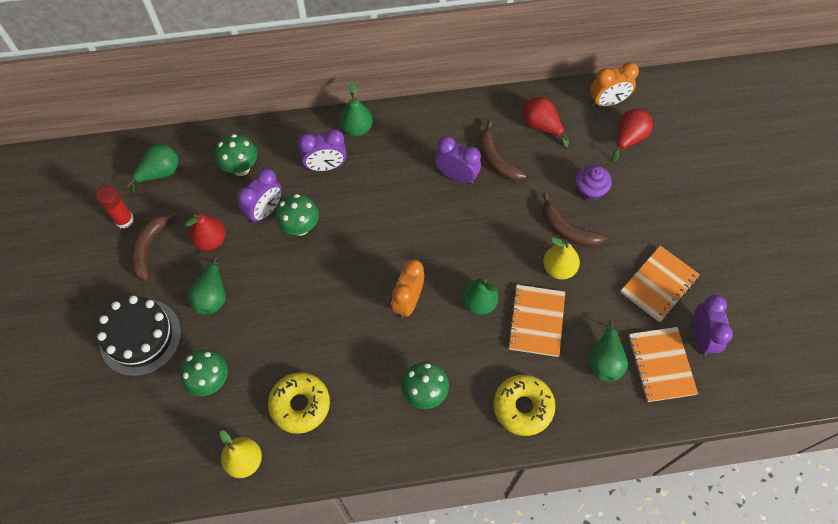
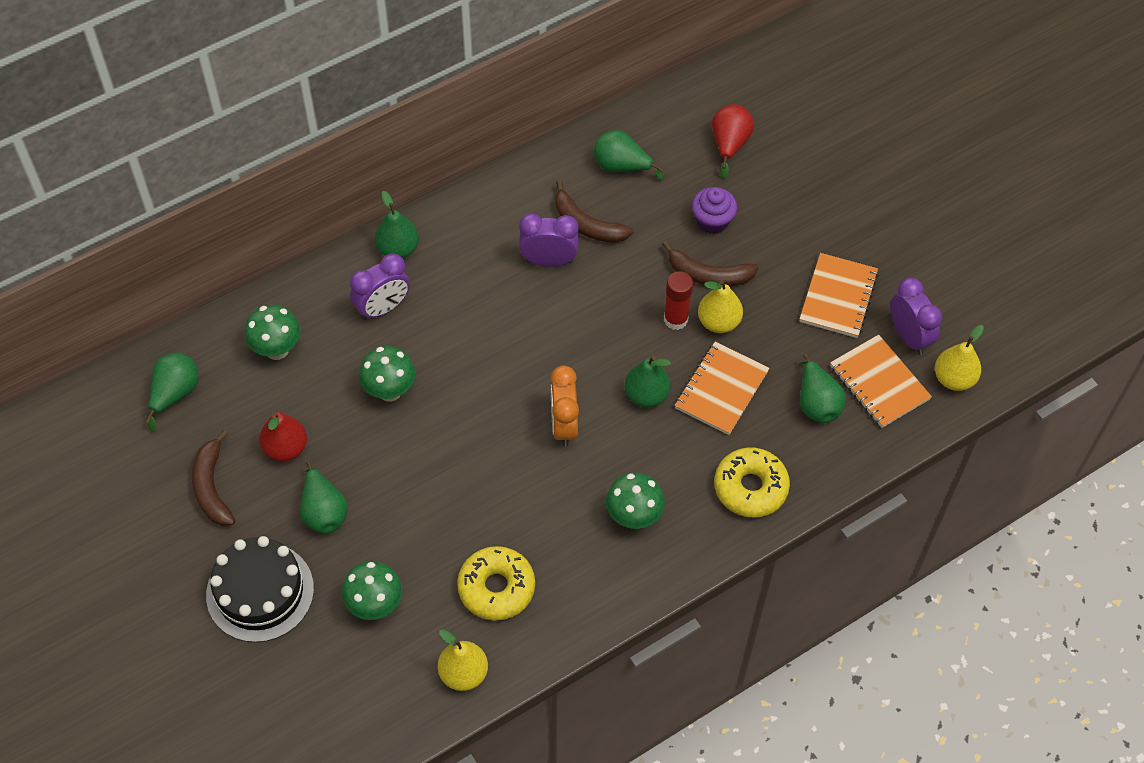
camera: 25 degrees left, 5 degrees down
red glue stick [96,185,134,229] -> red glue stick moved to [664,271,693,330]
purple clock [237,168,282,224] -> none
orange notebook [507,285,565,357] -> orange notebook turned 45 degrees clockwise [675,341,769,435]
red pear [523,97,569,147] -> green pear [594,130,664,181]
orange clock [590,62,639,107] -> none
none -> yellow pear [935,325,984,391]

